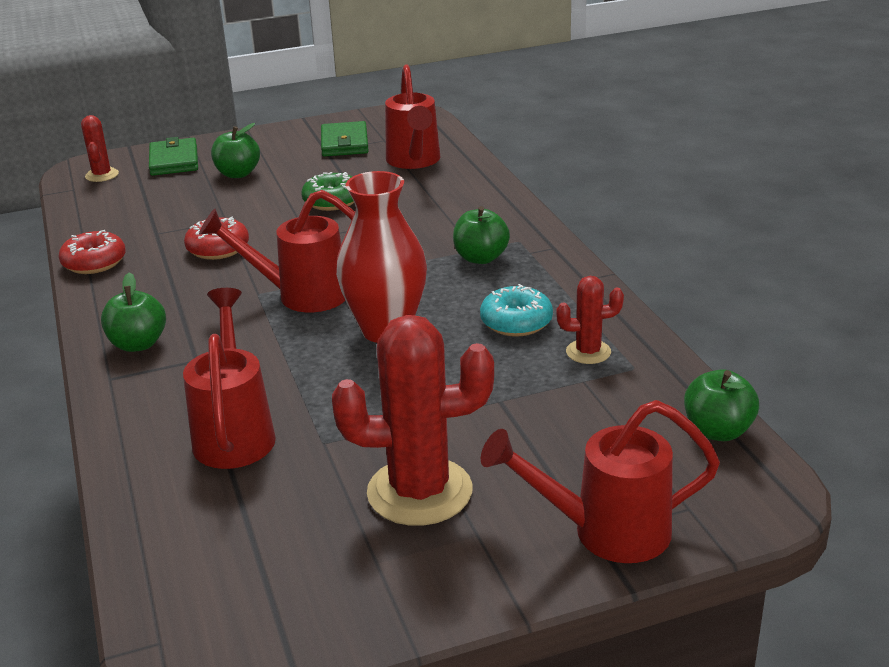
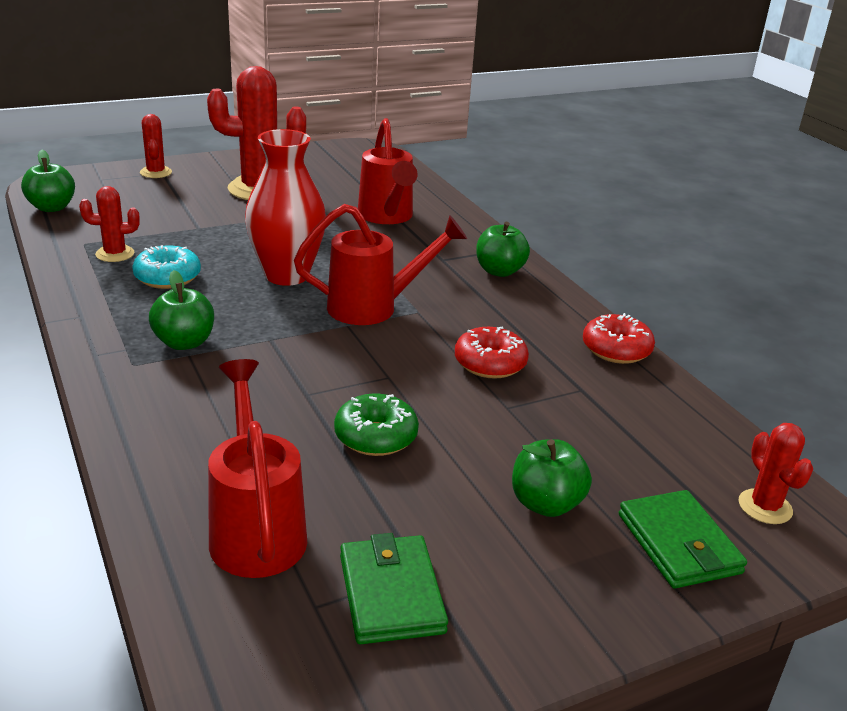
camera: 170 degrees right, 0 degrees up
red watering can [481,400,720,563] -> red cactus [140,114,172,178]

